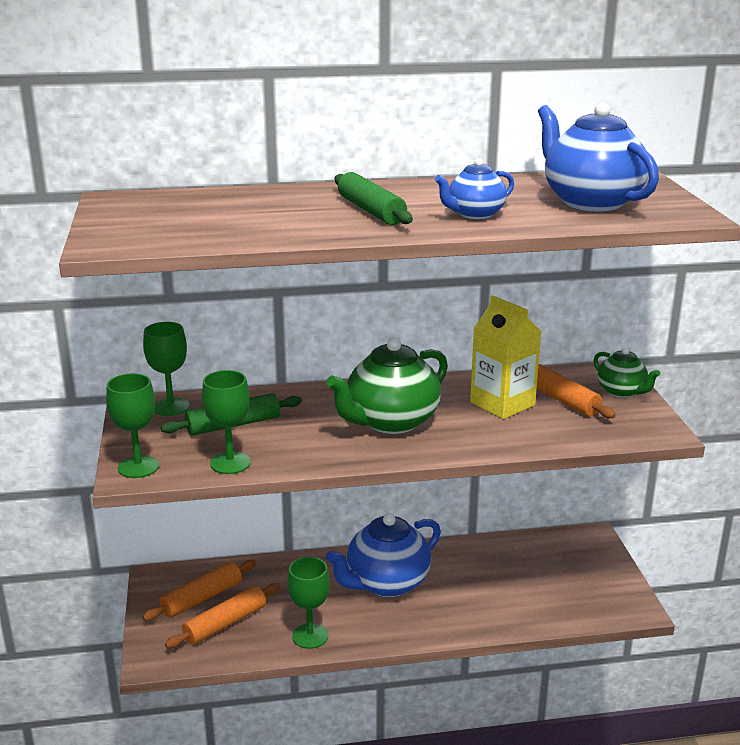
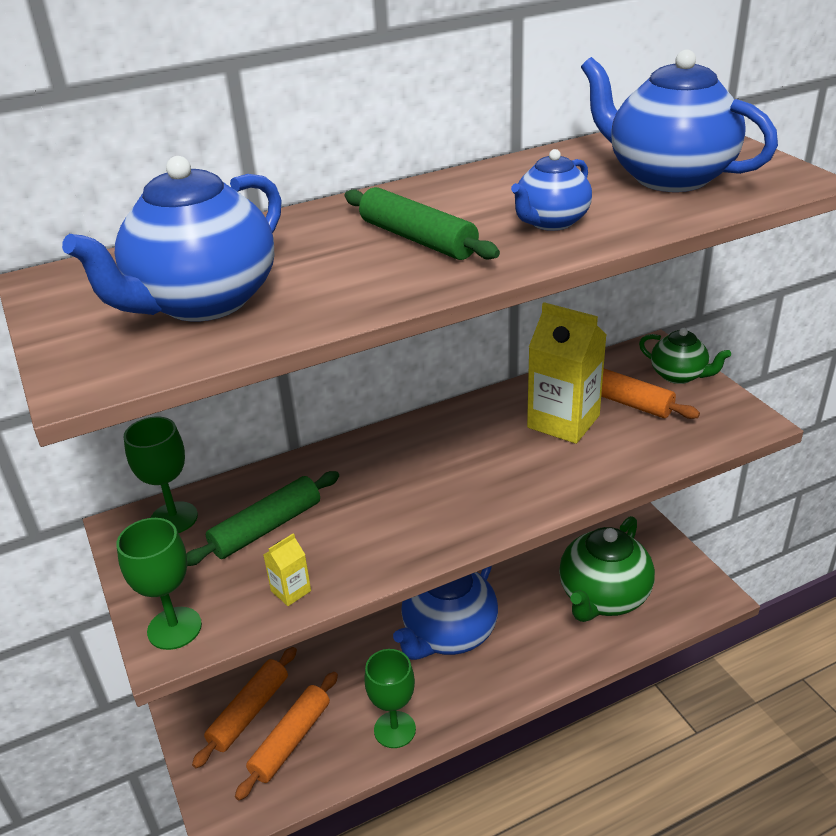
camera: 15 degrees left, 10 degrees up
green goblet [202,370,251,474] -> yellow carton [263,533,311,606]
green teapot [326,337,448,434] -> green teapot moved to [559,516,655,622]
none -> blue teapot [62,156,282,322]

